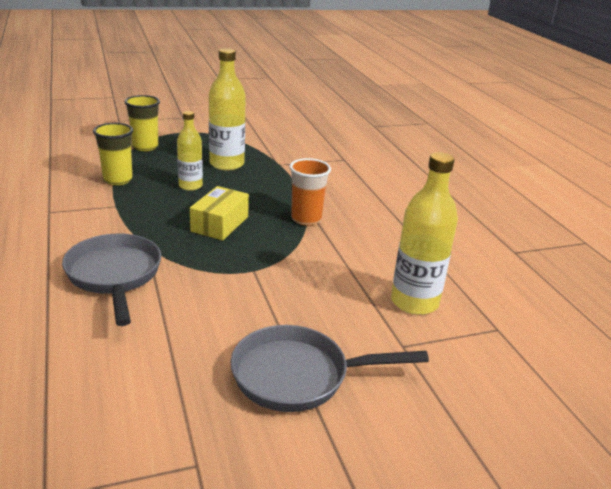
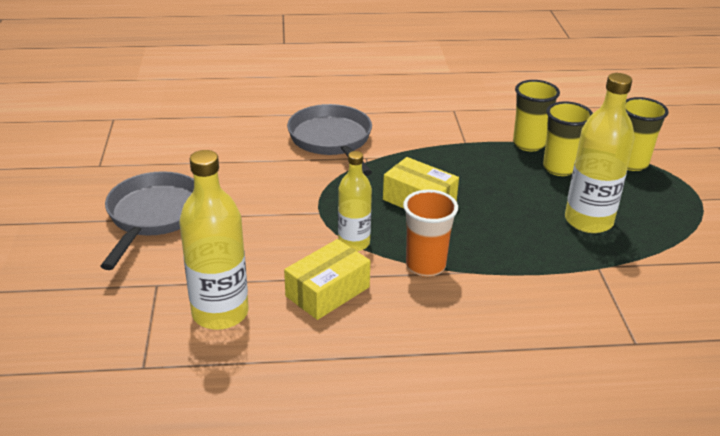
camera: 105 degrees right, 5 degrees up
grey pan [62,233,161,326] -> grey pan turned 105 degrees counterclockwise [287,104,372,176]
yellow bottle [177,111,203,191] -> yellow bottle moved to [338,151,372,251]
none -> yellow box [284,239,370,320]
none -> yellow cup [543,101,593,176]

